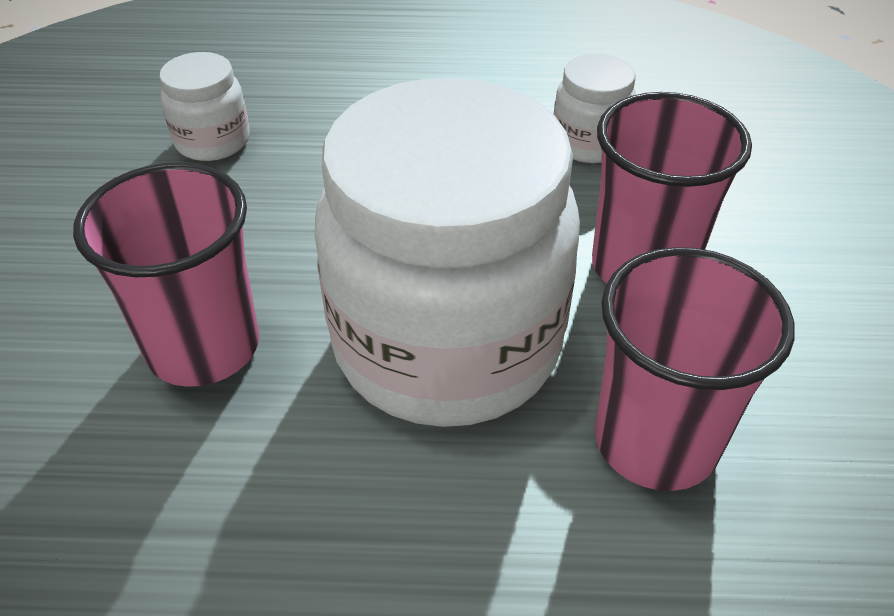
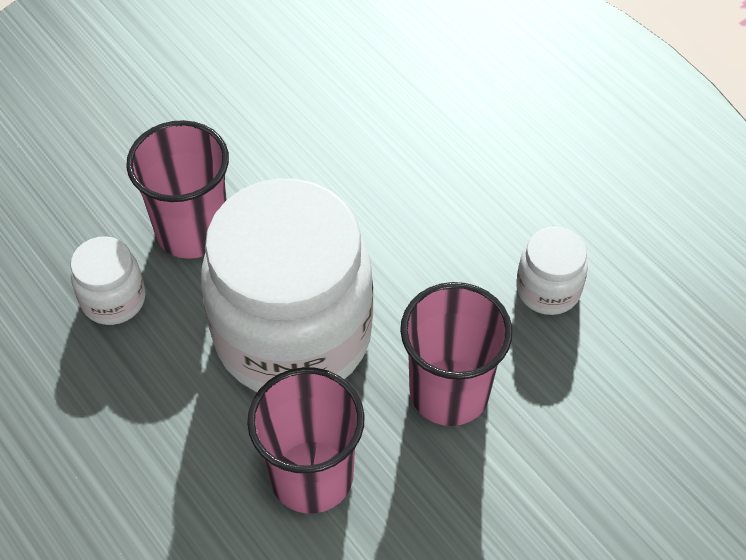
camera: 50 degrees right, 10 degrees up
white jar [159,52,250,161] -> white jar moved to [71,236,146,325]

